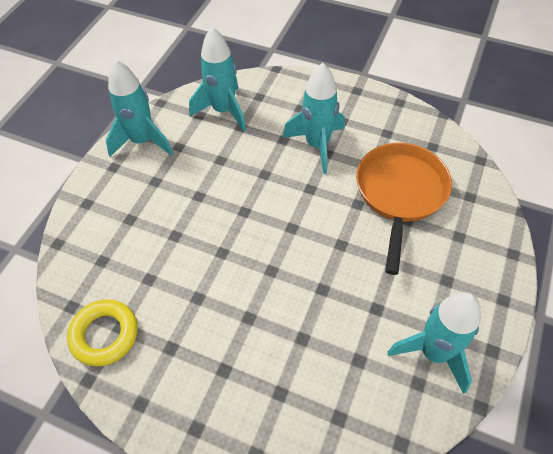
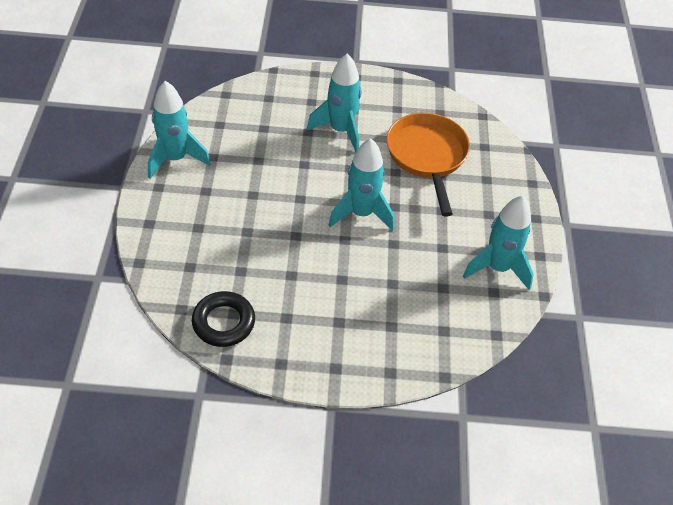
camera: 25 degrees left, 5 degrees down
yellow ring [67,299,138,366] -> black ring [192,291,255,347]
turquoise rocket [189,27,246,131] -> turquoise rocket moved to [328,138,394,231]

